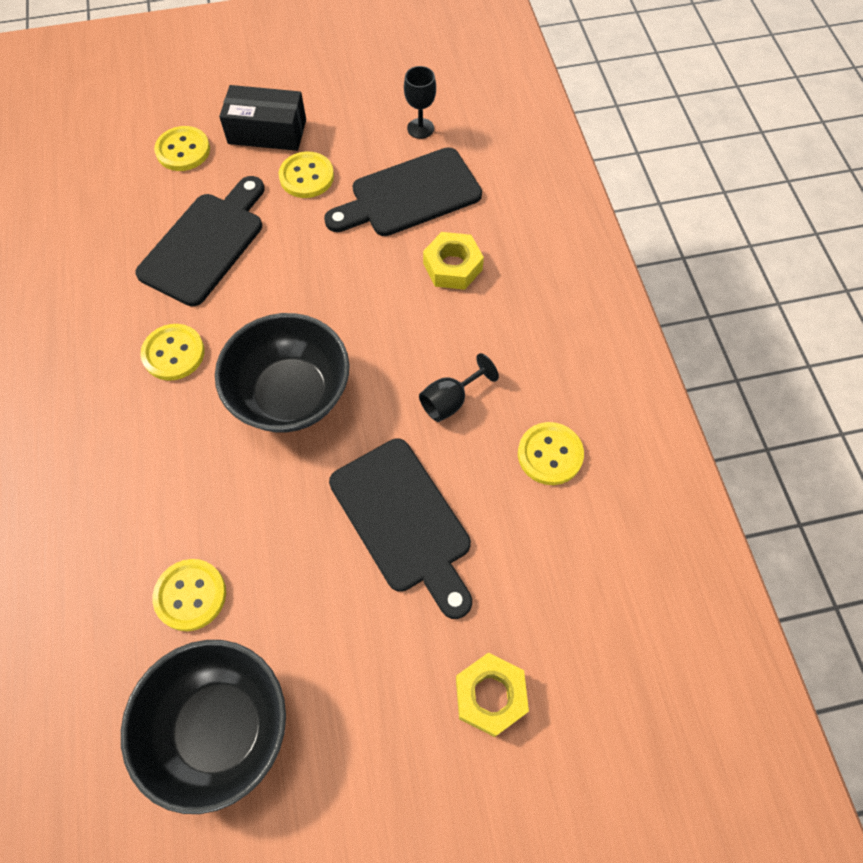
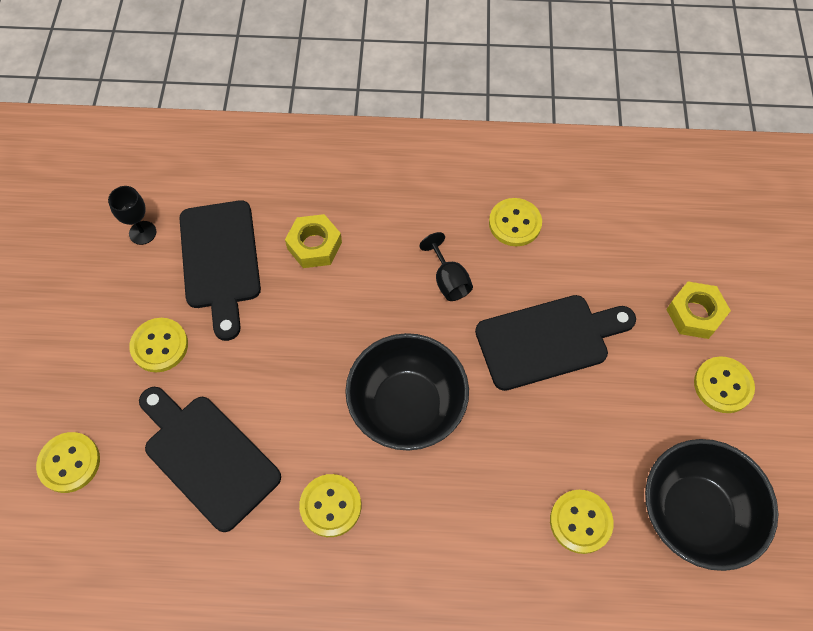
camera: 75 degrees left, 0 degrees up
black box [219,85,306,151] -> none
none -> yellow button [694,356,755,413]

